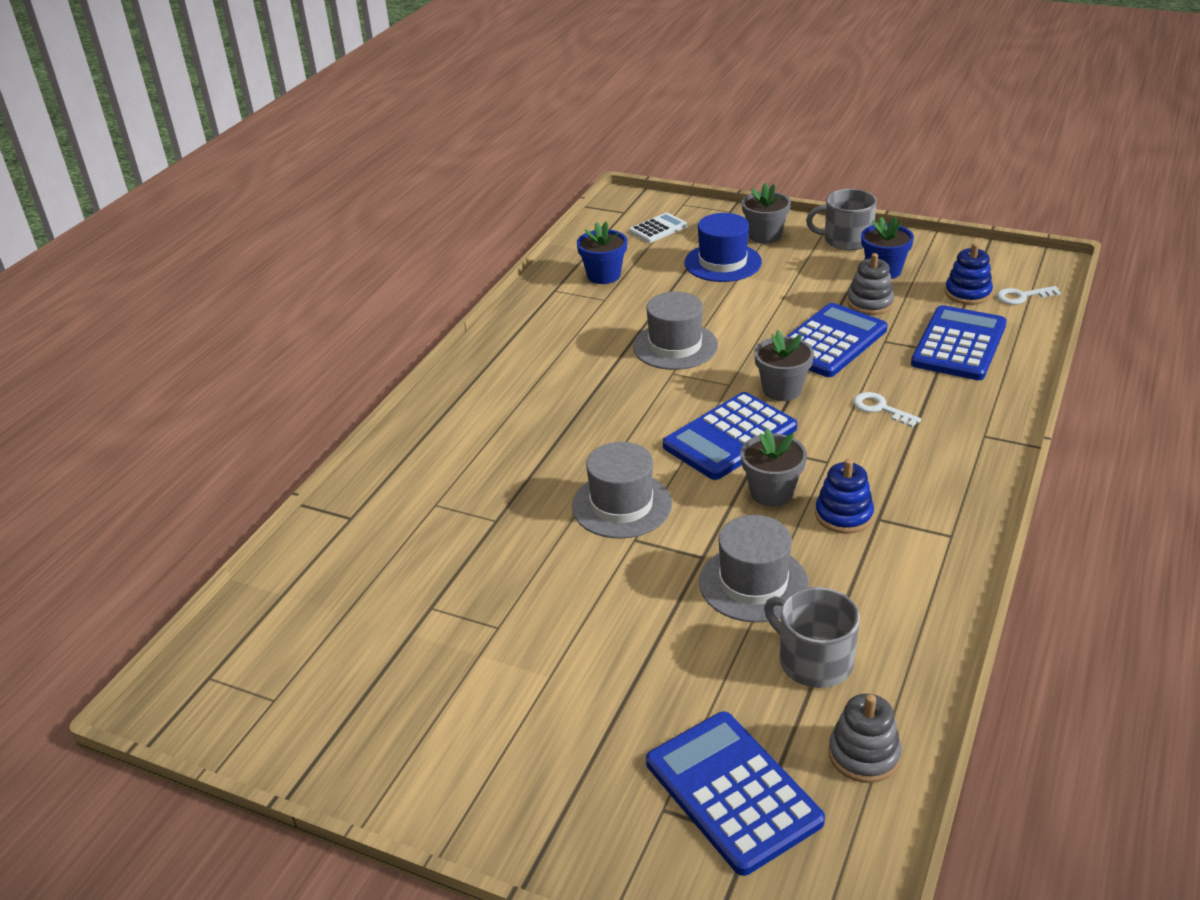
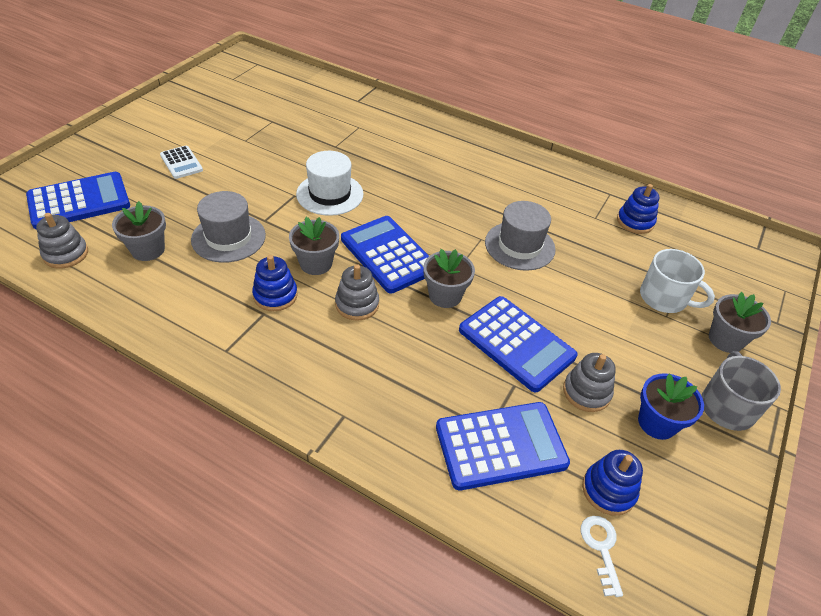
camera: 90 degrees right, 10 degrees up
grey hat [572,442,672,539] -> white hat [296,151,364,216]
blue flower pot [577,222,627,284] -> blue stacking toy [617,184,659,234]
white calculator [629,213,687,243] -> white calculator moved to [160,146,203,179]
blue hat [684,213,762,282] -> white mug [640,249,715,313]
grey mug [764,587,860,688] -> grey flower pot [112,201,166,261]
white key [853,392,921,427] -> none
blue calculator [911,305,1007,380] -> blue calculator turned 45 degrees counterclockwise [436,402,570,491]
none -> grey stacking toy [335,264,379,321]

